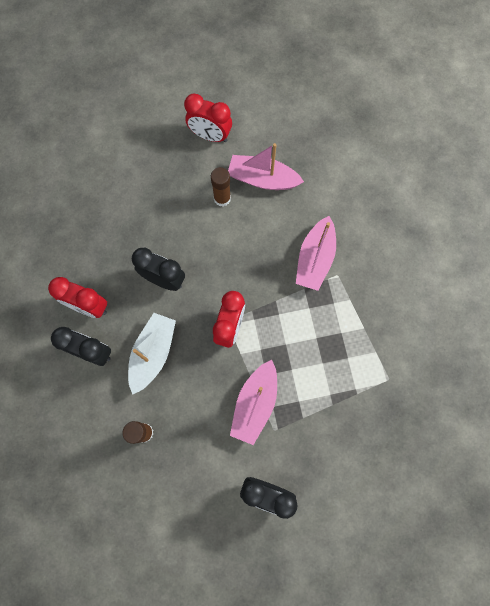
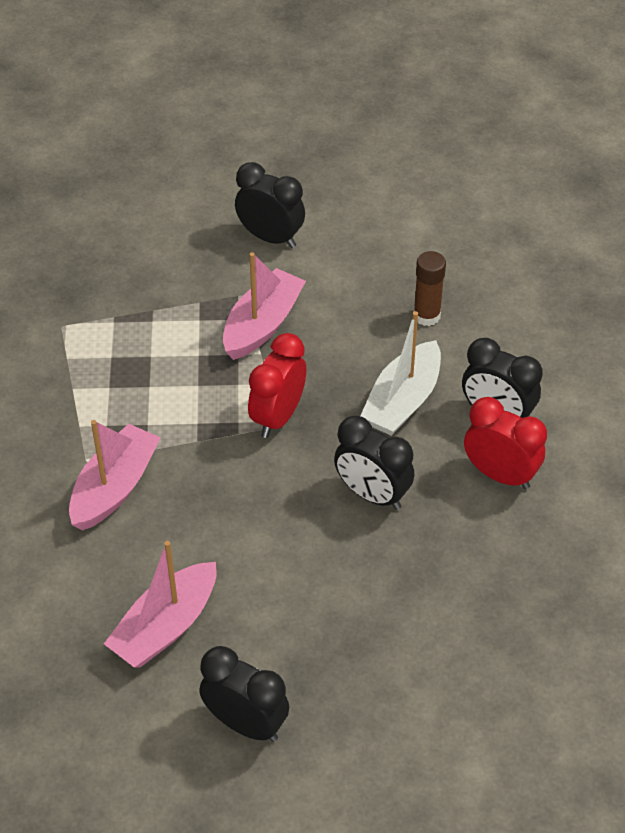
camera: 170 degrees left, 25 degrees down
red clock [184,93,232,142] -> black clock [199,646,289,742]
brown glue stick [211,167,231,206] -> none
pink boat [228,143,304,190] -> pink boat turned 105 degrees clockwise [104,541,216,668]

